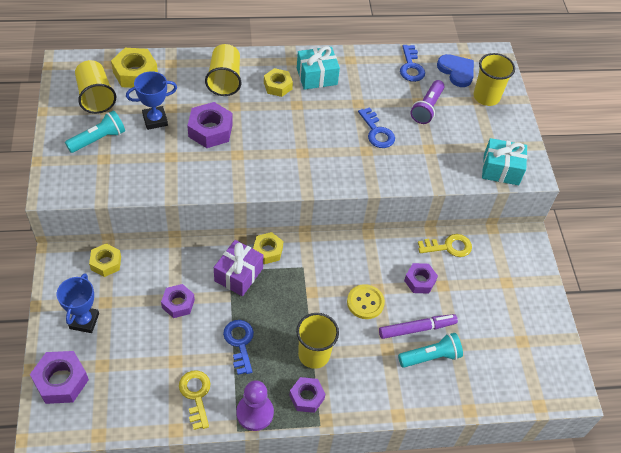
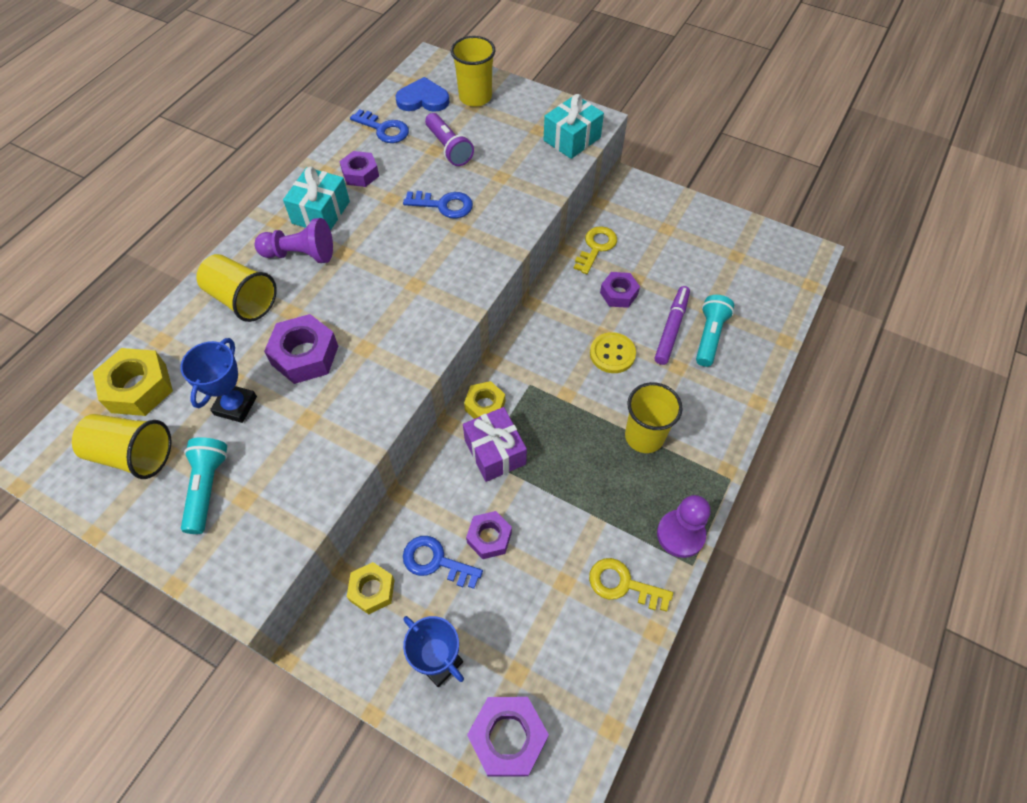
camera: 50 degrees left, 5 degrees up
blue key [223,320,254,375] -> blue key moved to [403,536,483,589]
yellow nut [264,68,293,97] -> purple pawn [254,218,333,263]
purple nut [289,377,325,413] -> purple nut moved to [339,151,379,187]

